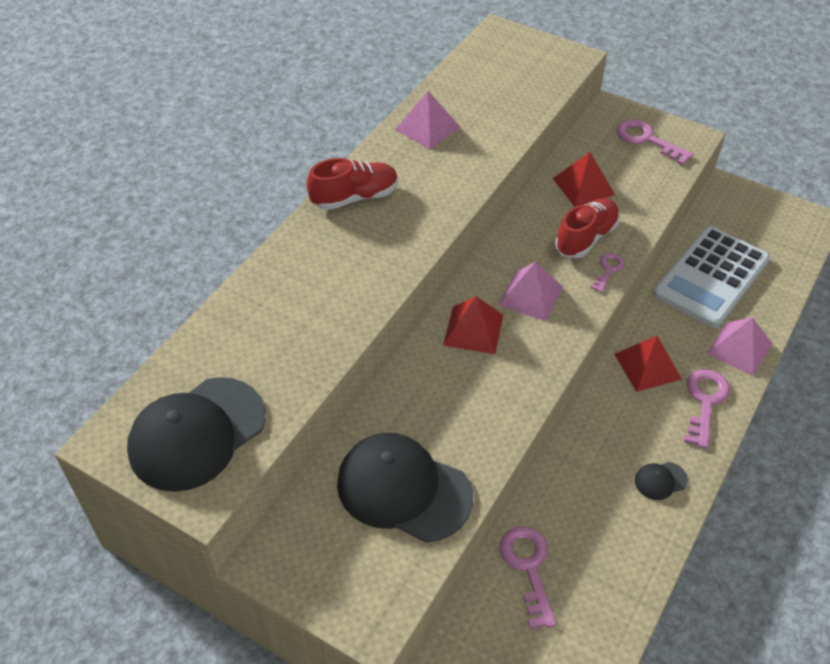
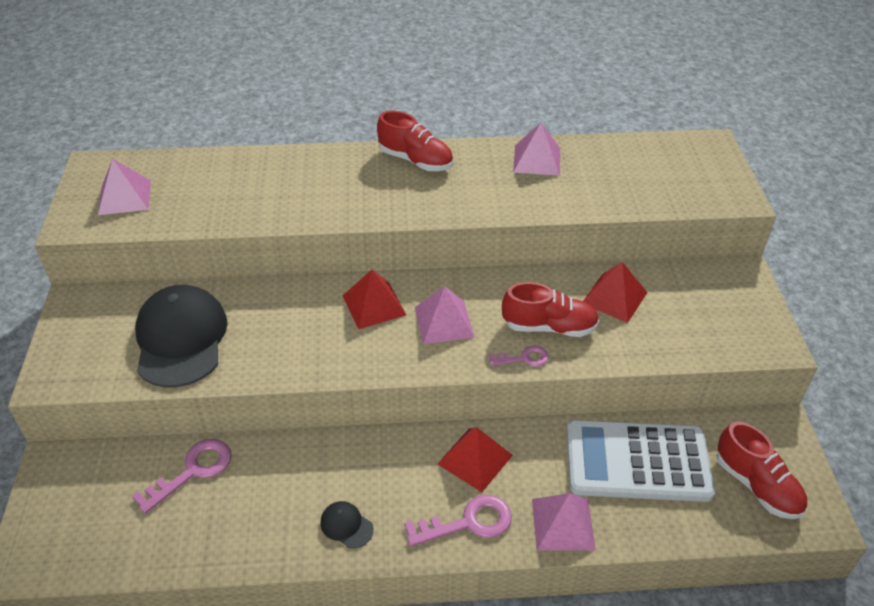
camera: 55 degrees right, 5 degrees down
black cap [127,377,265,492] -> pink pyramid [98,158,151,215]
pink key [617,119,694,165] -> none
none -> red shoe [717,422,807,519]

